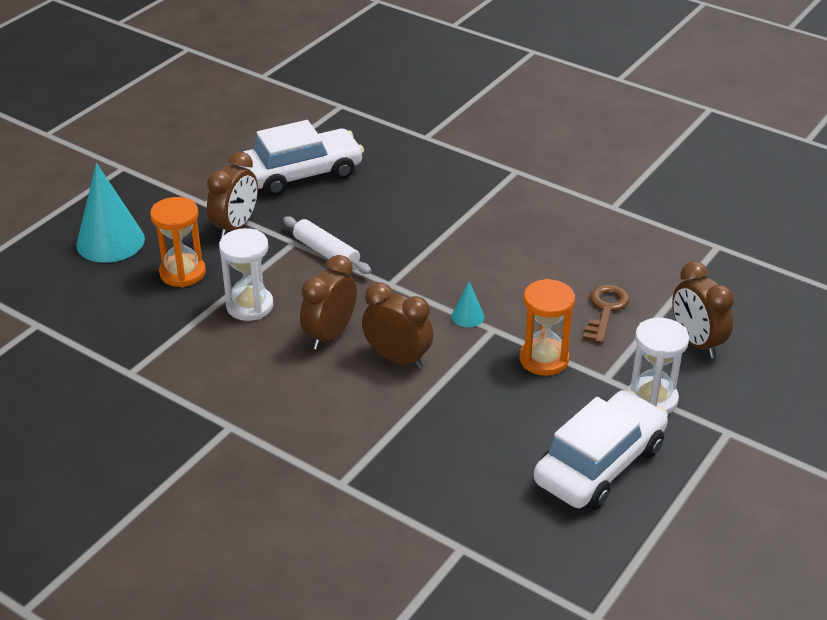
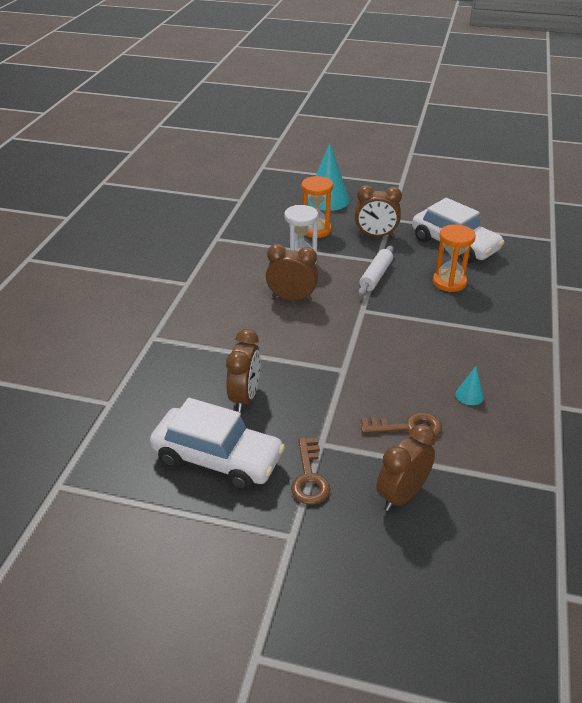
camera: 70 degrees right, 0 degrees up
brown clock [362,282,433,369] -> brown clock moved to [226,329,261,412]
turquoise cone [452,281,484,327] -> turquoise cone moved to [455,366,484,405]
orange hourglass [519,279,575,376] -> orange hourglass moved to [433,224,476,292]
white hourglass [628,318,689,414] -> brown key [291,437,330,505]

